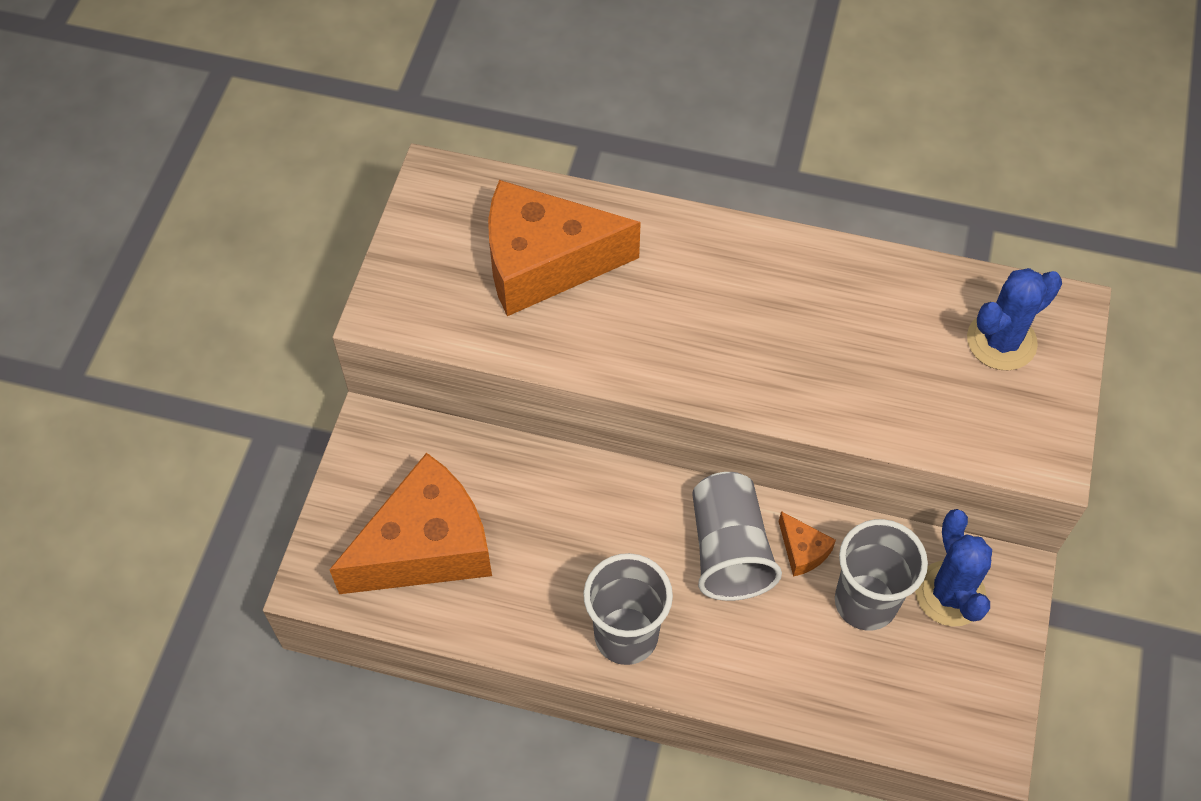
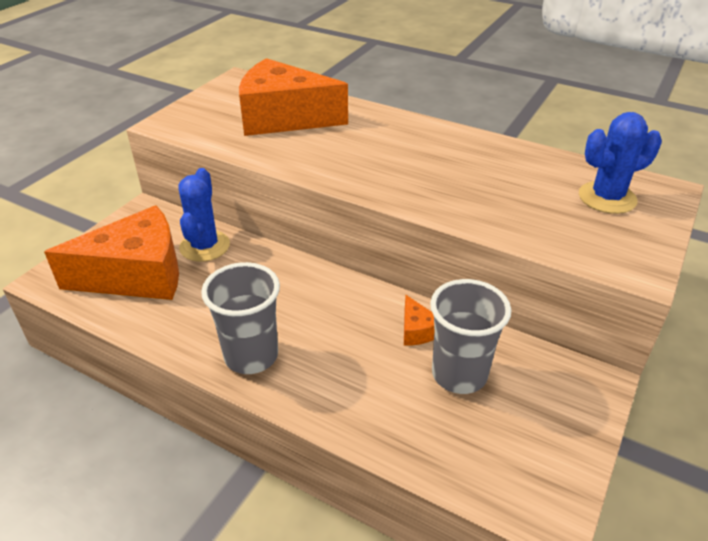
camera: 15 degrees right, 20 degrees down
grey cup [692,472,782,601] -> none
blue cactus [915,509,992,627] -> blue cactus moved to [178,168,230,262]

